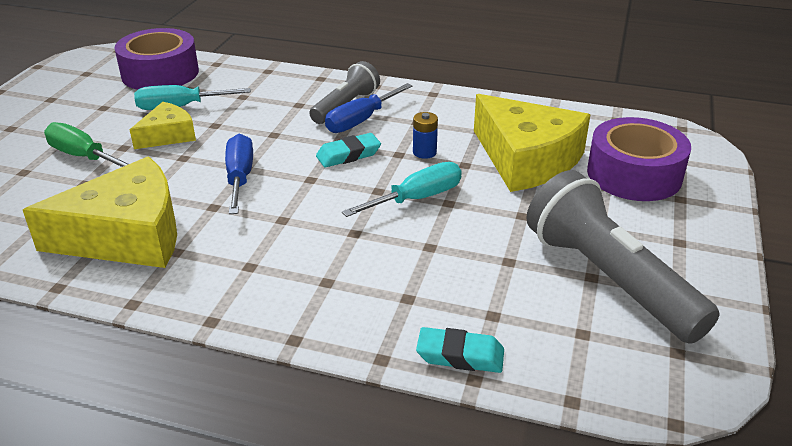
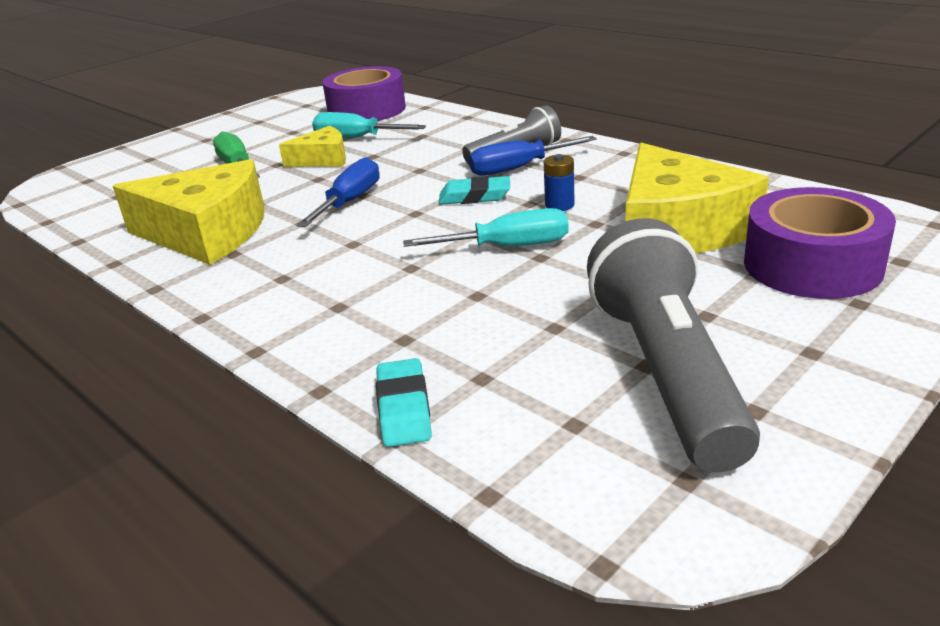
camera: 30 degrees right, 5 degrees down
turquoise eraser [416,327,504,373] -> turquoise eraser turned 45 degrees clockwise [376,358,432,447]

